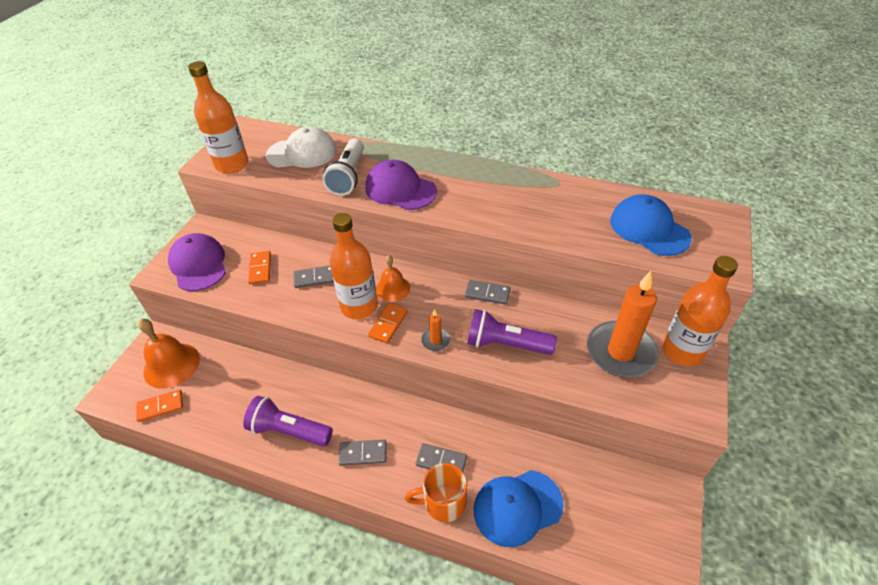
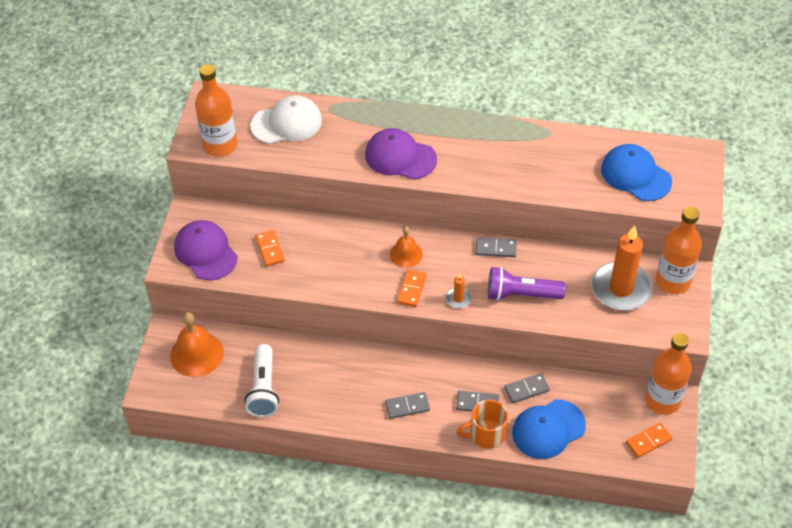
camera: 10 degrees left, 5 degrees up
orange domino [136,390,183,422] -> orange domino moved to [626,423,672,458]
purple flashlight [243,396,333,446] -> none
grey domino [293,266,333,288] -> grey domino moved to [504,373,550,403]
white flashlight [322,139,364,196] -> white flashlight moved to [244,344,279,417]
orange bottle [329,213,378,319] -> orange bottle moved to [645,333,692,415]

